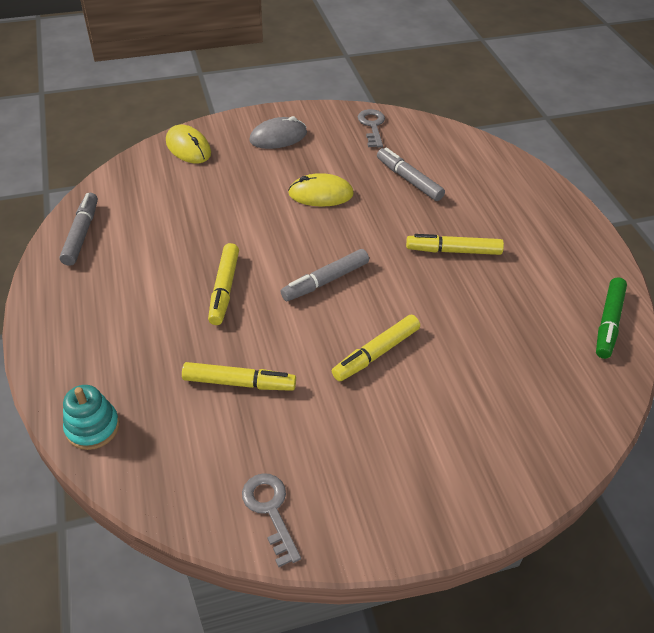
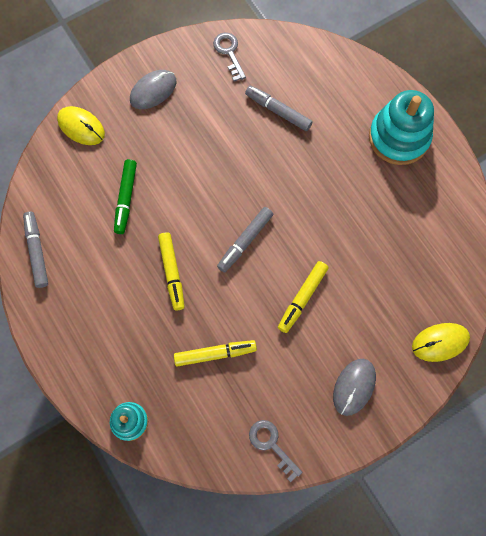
camera: 15 degrees left, 25 degrees up
yellow mouse [288,173,354,207] -> yellow mouse moved to [412,323,470,362]
yellow marker [406,234,504,255] -> none
green marker [596,277,627,359] -> green marker moved to [114,159,137,234]
none -> grey mouse [333,359,376,416]
none -> turquoise stacking toy [369,90,434,165]

